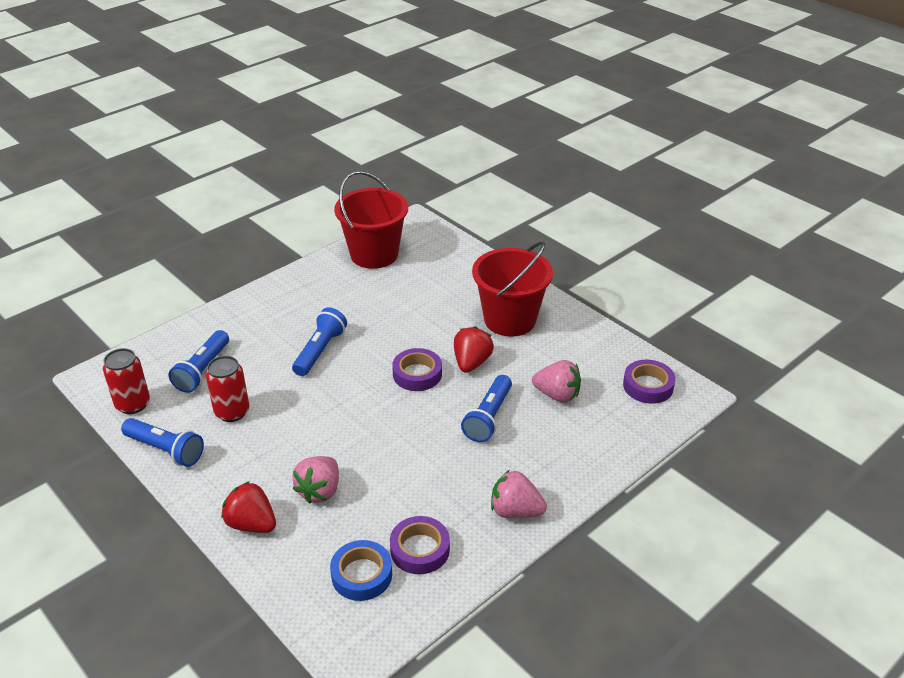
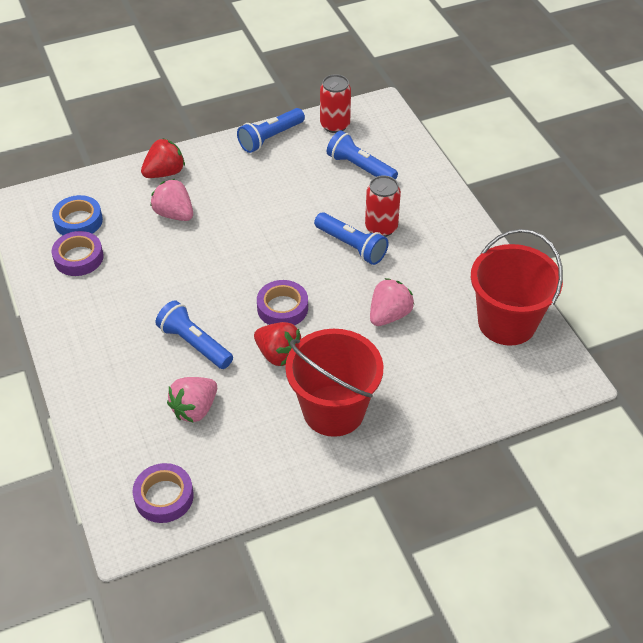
camera: 110 degrees right, 10 degrees up
red can [206,356,249,422] -> red can moved to [365,175,401,237]
pink strawberry [491,470,547,518] -> pink strawberry moved to [370,278,415,326]

